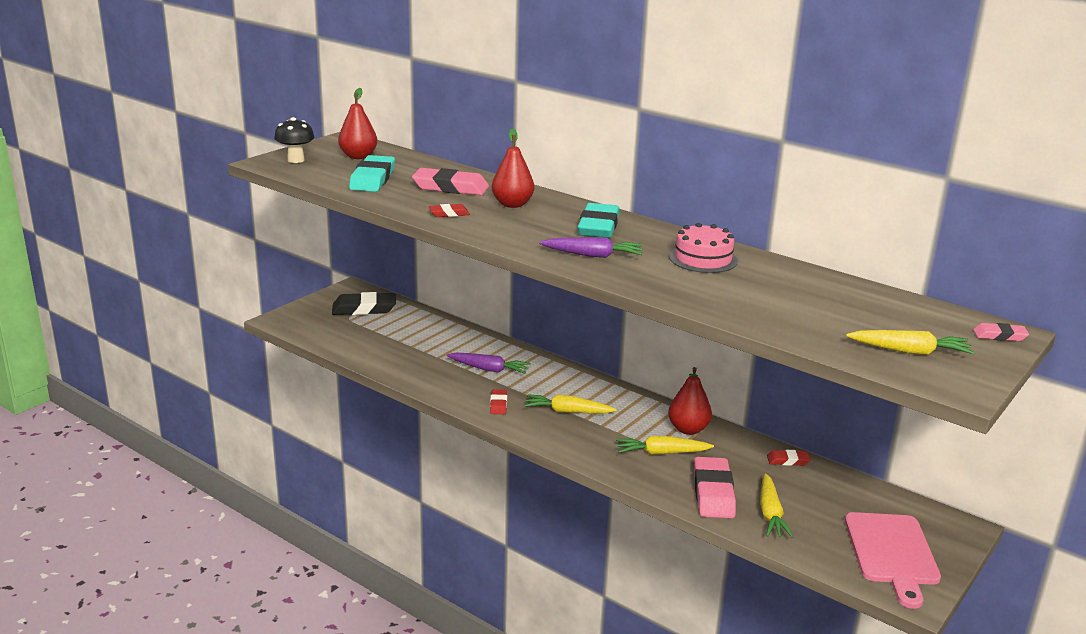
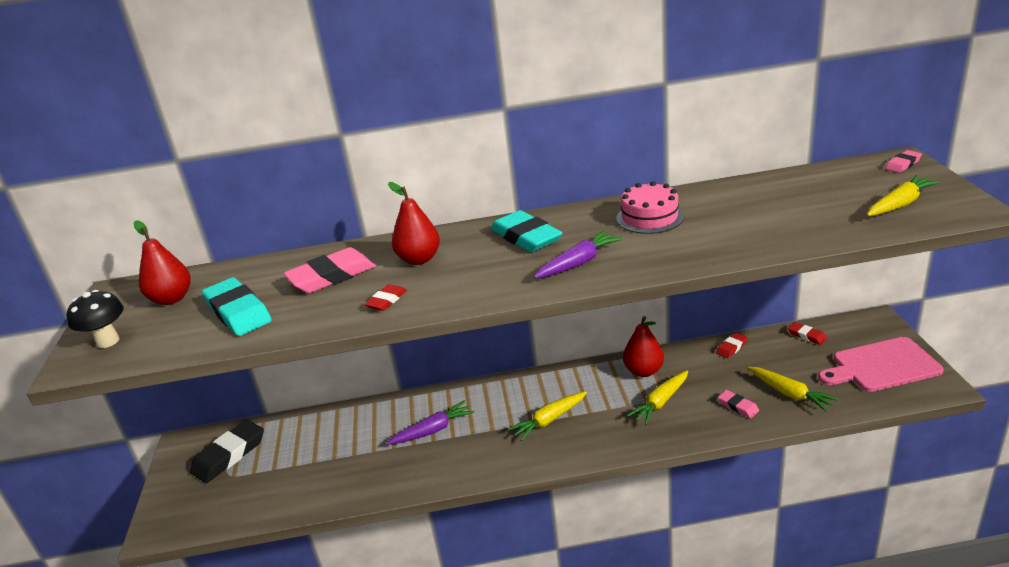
camera: 40 degrees left, 5 degrees up
red eraser [490,389,507,414] -> red eraser moved to [788,322,827,345]
pink eraser [694,457,736,518] -> pink eraser [718,390,759,418], size x0.51
pink cutting board [845,512,941,609] -> pink cutting board turned 120 degrees clockwise [818,337,944,392]

